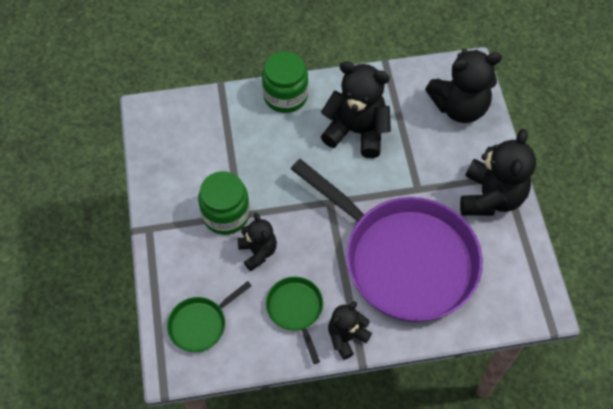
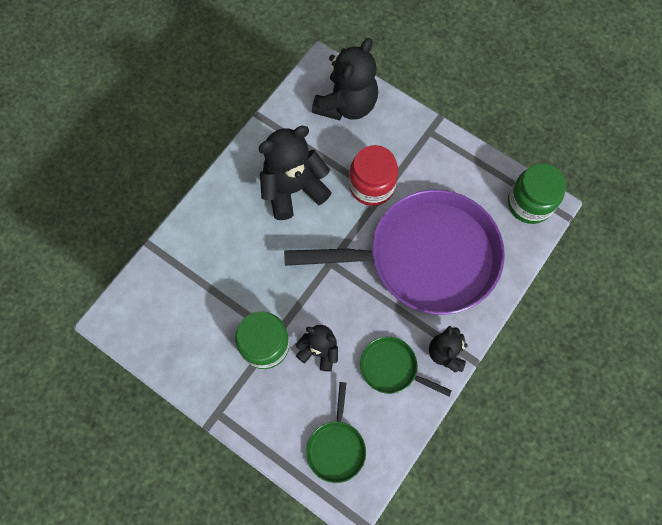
camera: 45 degrees left, 10 degrees up
green jar [262,51,308,113] -> green jar moved to [508,163,566,224]
black teddy bear [460,129,536,216] -> none
none -> red jar [349,145,398,206]

